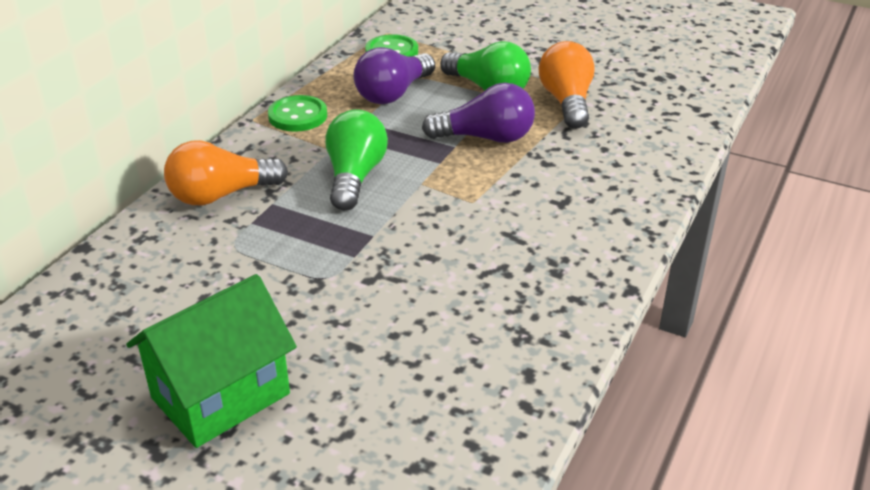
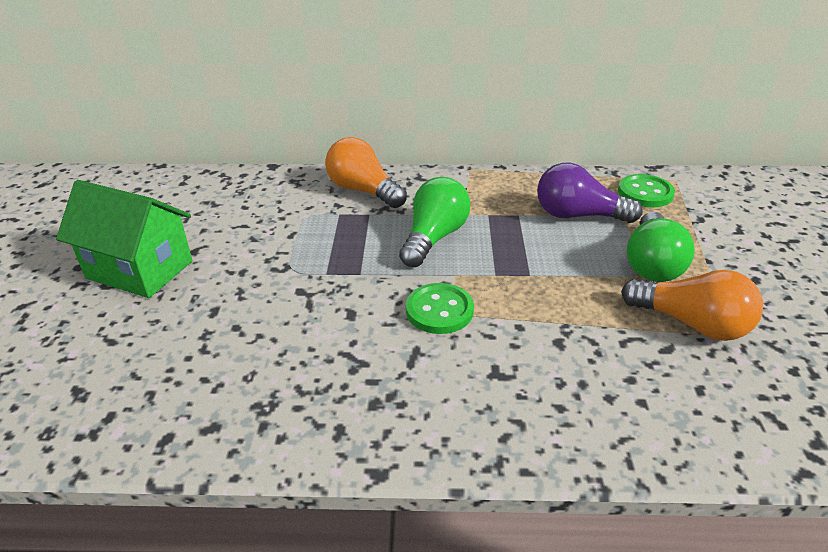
camera: 65 degrees right, 0 degrees up
green button [268,95,327,132] -> green button moved to [406,283,474,334]
green light bulb [325,109,388,210] -> green light bulb turned 45 degrees counterclockwise [399,177,470,267]
purple light bulb [422,83,535,143] -> none
orange light bulb [539,41,595,129] -> orange light bulb turned 60 degrees clockwise [621,270,763,341]

